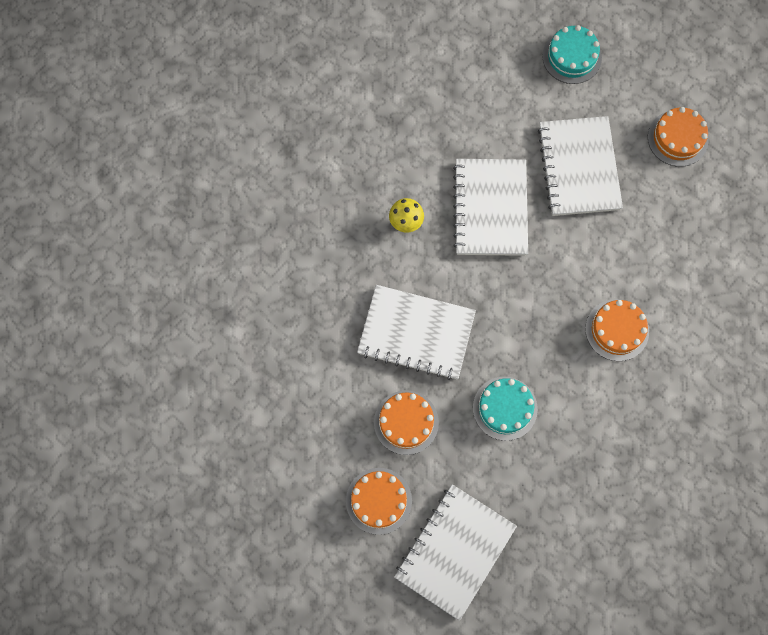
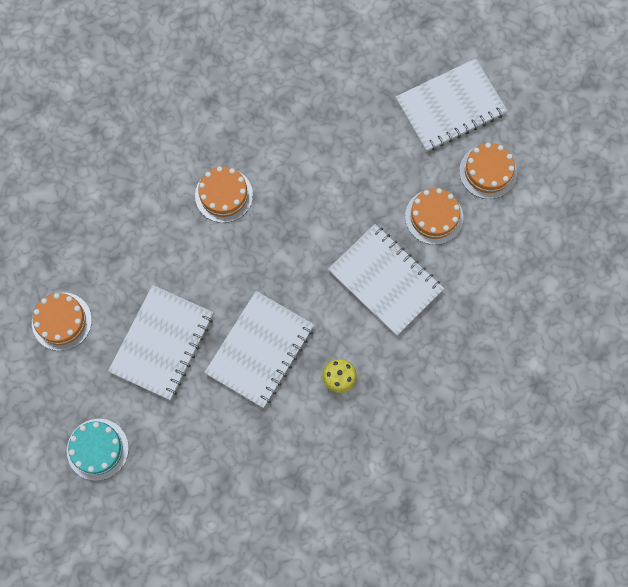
camera: 150 degrees left, 0 degrees up
turquoise cake [473,377,538,441] -> none

